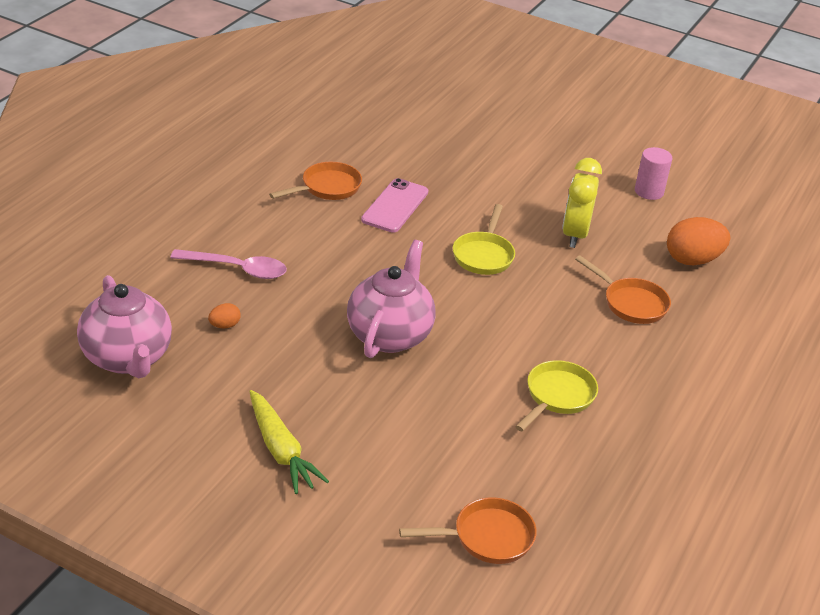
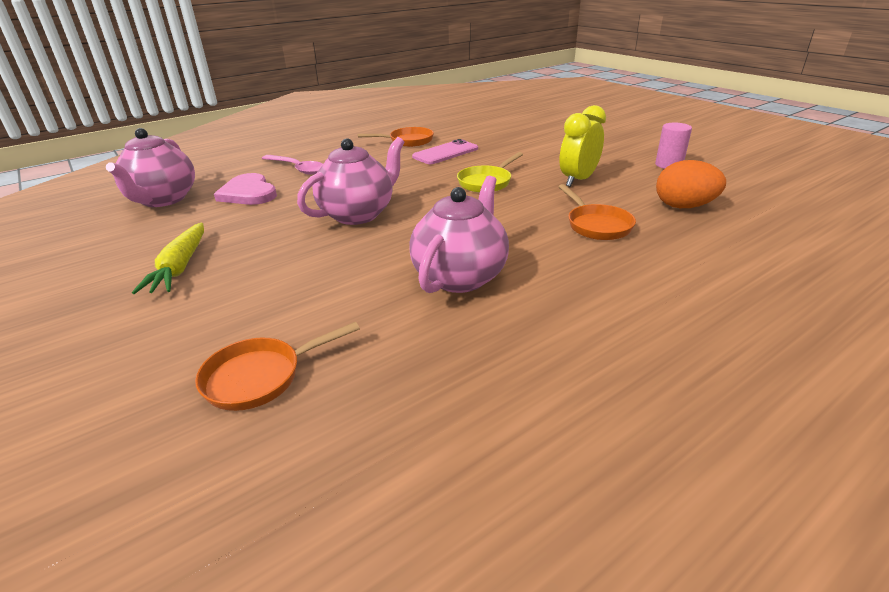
camera: 30 degrees right, 5 degrees down
orange egg [208,303,241,328] -> pink heart [214,173,277,205]
orange pan [399,497,537,564] -> orange pan turned 135 degrees clockwise [195,322,360,411]
yellow pan [515,360,598,432] -> pink teapot [409,176,509,293]

